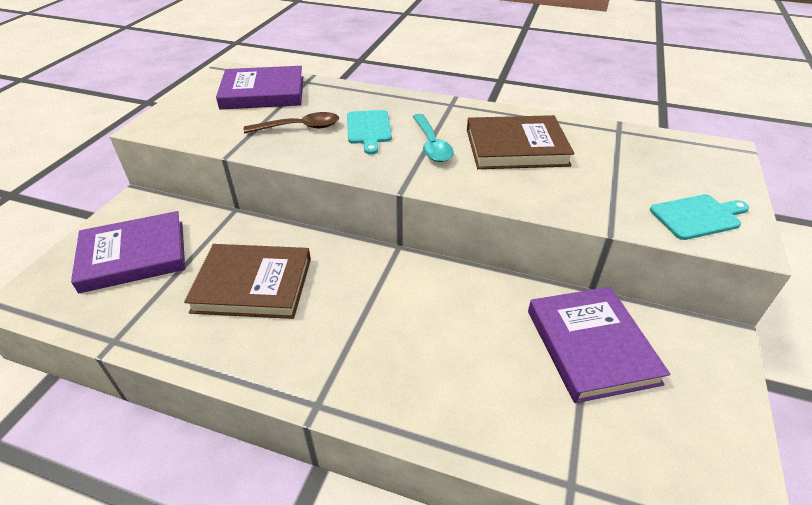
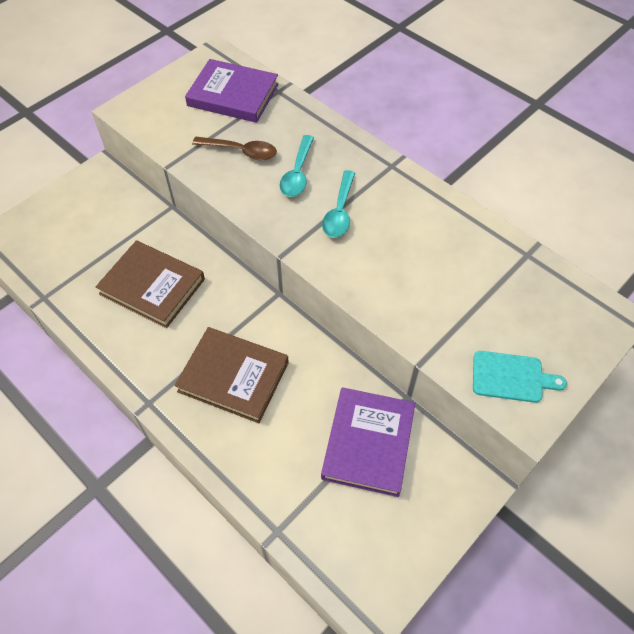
camera: 25 degrees right, 15 degrees up
purple book [71,211,185,293] -> none
turquoise cutting board [347,110,392,155] -> turquoise spoon [279,135,314,197]
brown book [467,115,574,169] -> brown book moved to [175,327,289,423]

